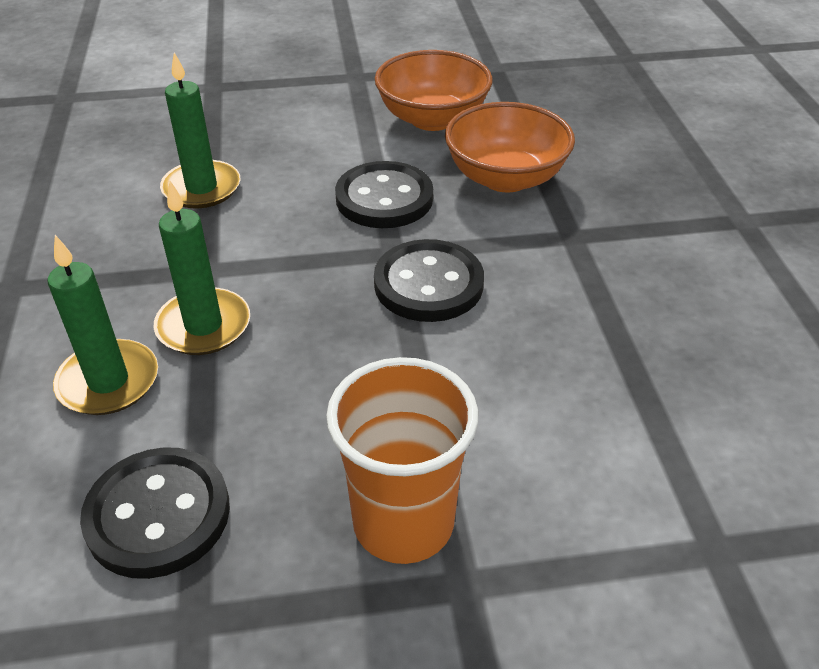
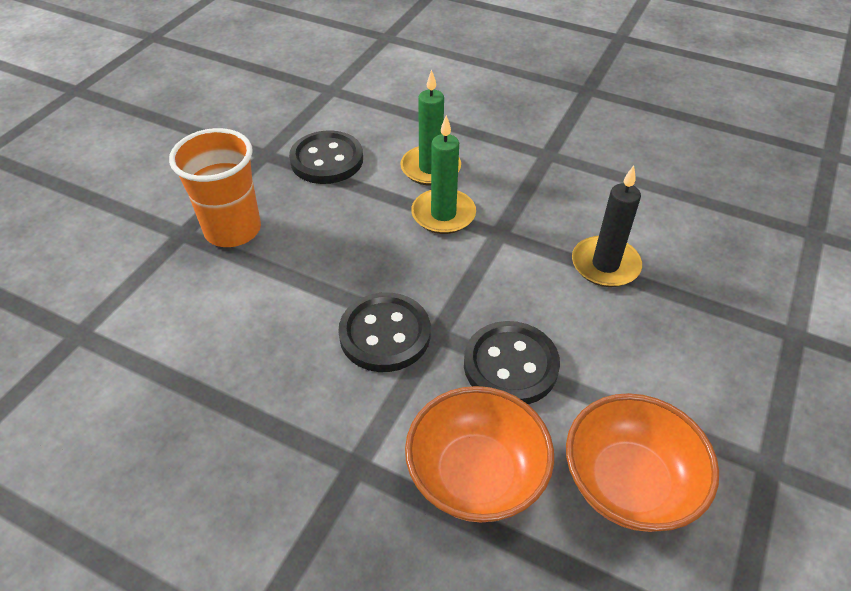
camera: 125 degrees right, 5 degrees up
green candle [160,52,241,208] -> black candle [572,166,642,287]

